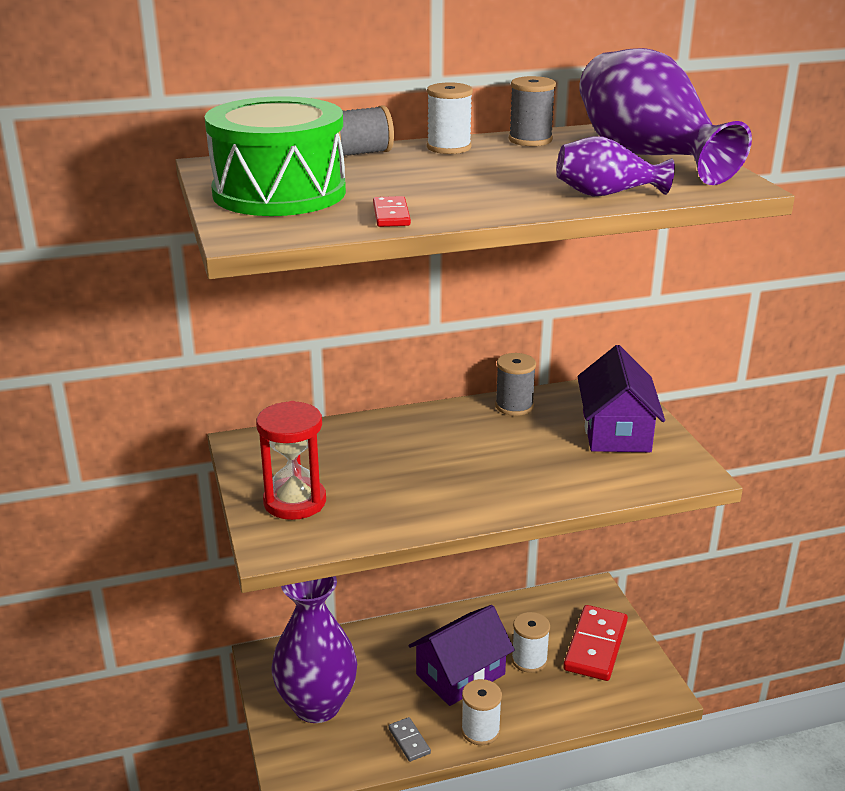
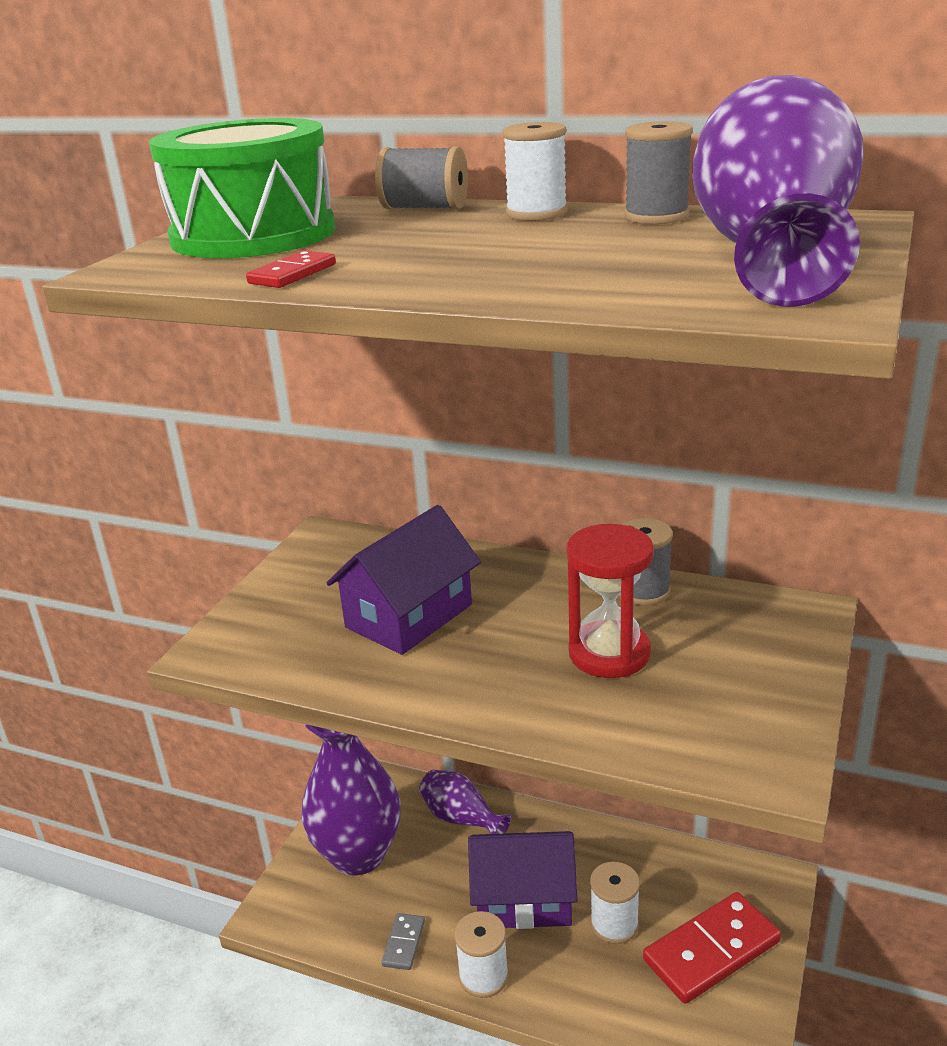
camera: 40 degrees right, 0 degrees up
red hourglass [256,401,326,520] -> red hourglass moved to [567,524,654,678]
purple vase [556,136,675,197] -> purple vase moved to [419,770,511,834]
purple house [577,345,665,452] -> purple house moved to [327,505,481,655]

